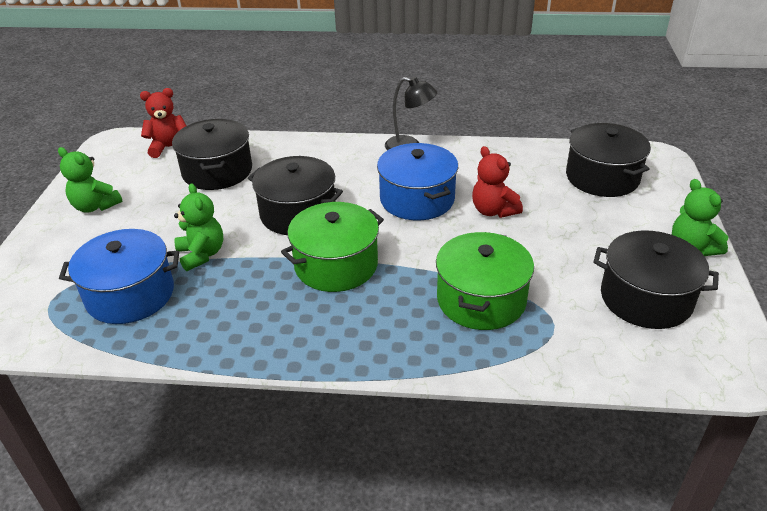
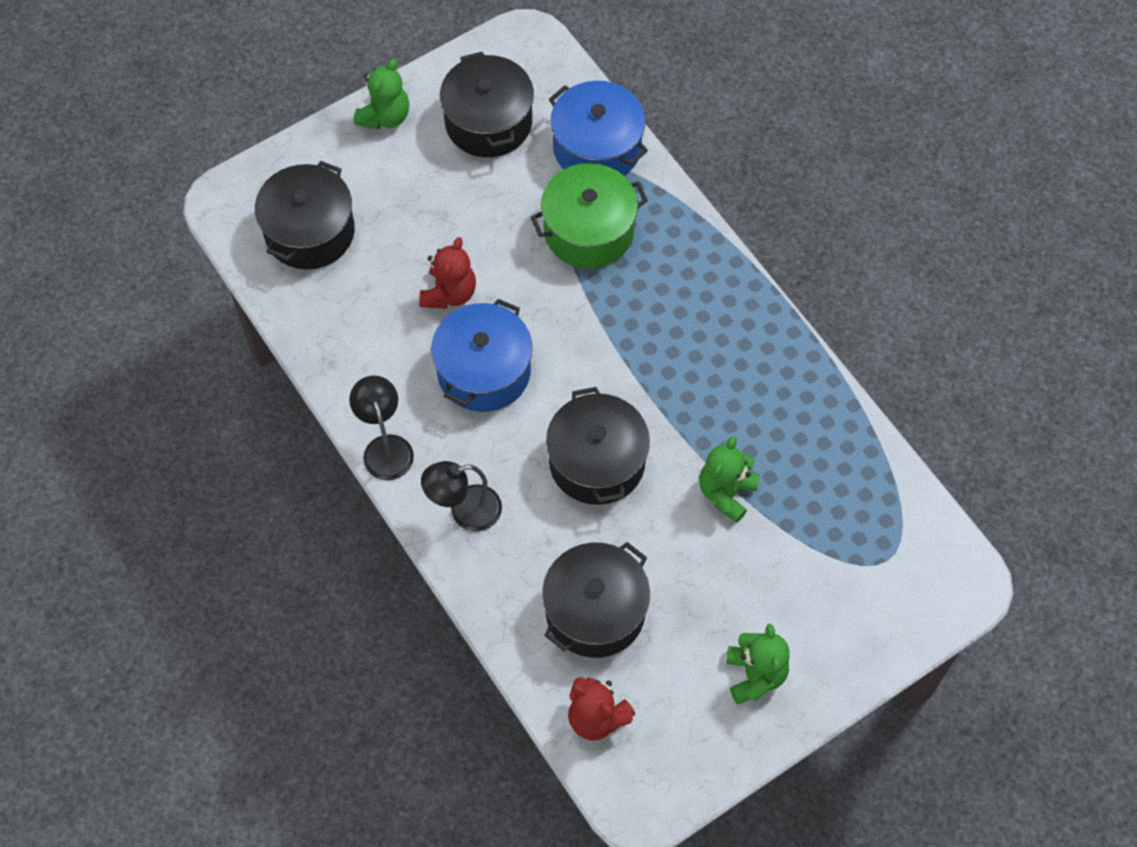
camera: 130 degrees left, 25 degrees up
blue pot [59,229,179,324] -> blue pot moved to [549,81,648,176]
green pot [281,202,384,292] -> none
none -> black lamp [421,461,502,532]

